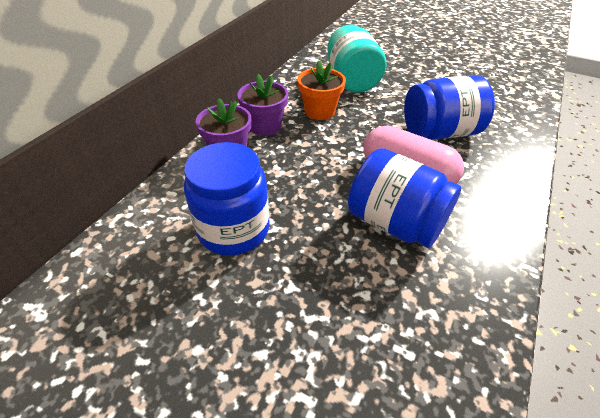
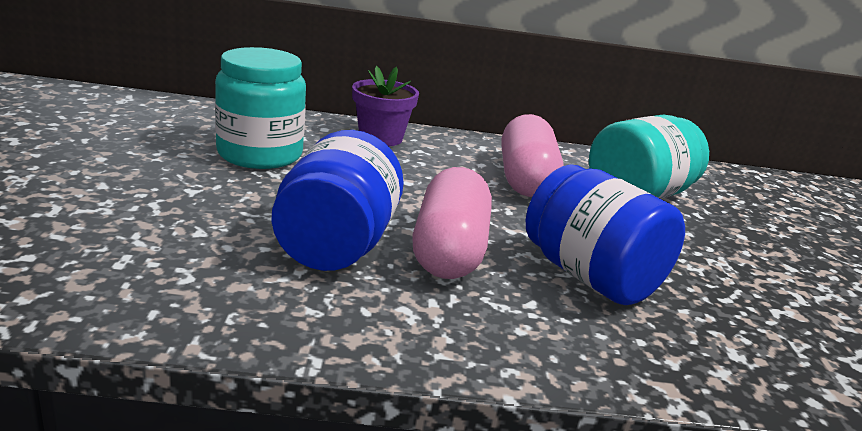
camera: 60 degrees right, 20 degrees down
blue jar [184,142,270,256] -> turquoise jar [215,47,306,169]
purple flower pot [237,74,288,136] -> none
orange flower pot [298,60,346,120] -> pink capsule [501,114,564,197]

